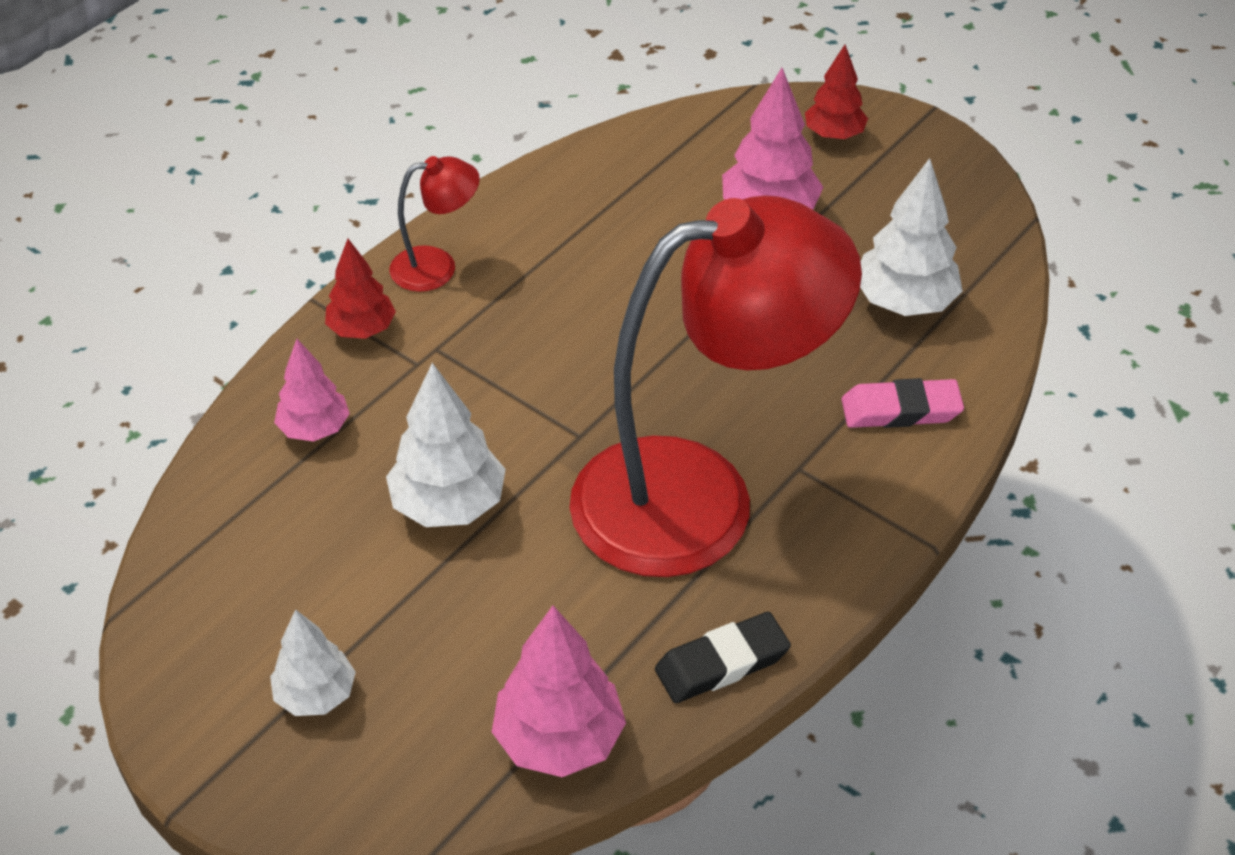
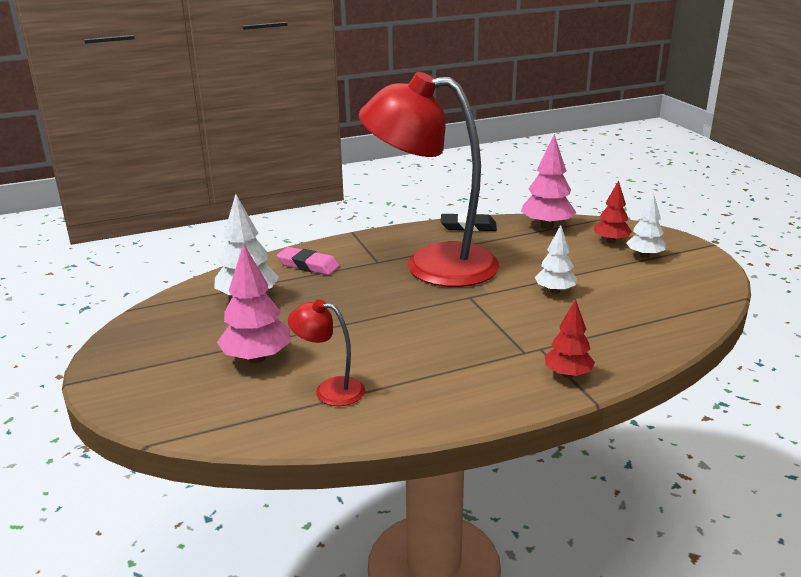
camera: 150 degrees left, 20 degrees down
pink tree [274,339,350,442] -> none
white tree [386,363,506,527] -> white tree [535,225,577,294], size x0.65
red lamp [390,156,480,292] -> red lamp moved to [288,299,365,406]
red tree [805,45,868,140] -> red tree moved to [594,180,632,243]

